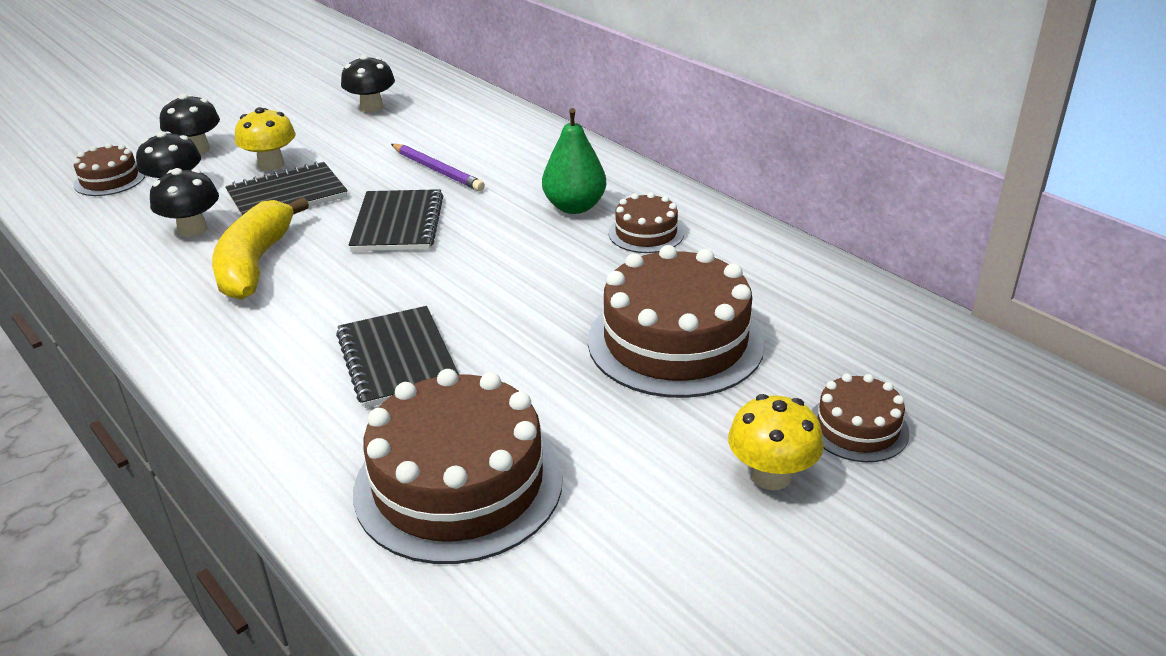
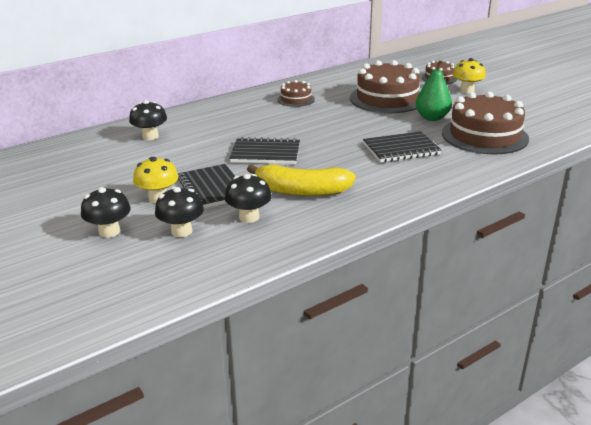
camera: 85 degrees left, 5 degrees down
brown cake [73,143,145,196] -> none
black mushroom [341,54,395,113] -> black mushroom moved to [129,100,167,140]
purple pencil [391,144,485,191] -> none
green pear [542,108,606,214] -> green pear moved to [416,60,452,121]

